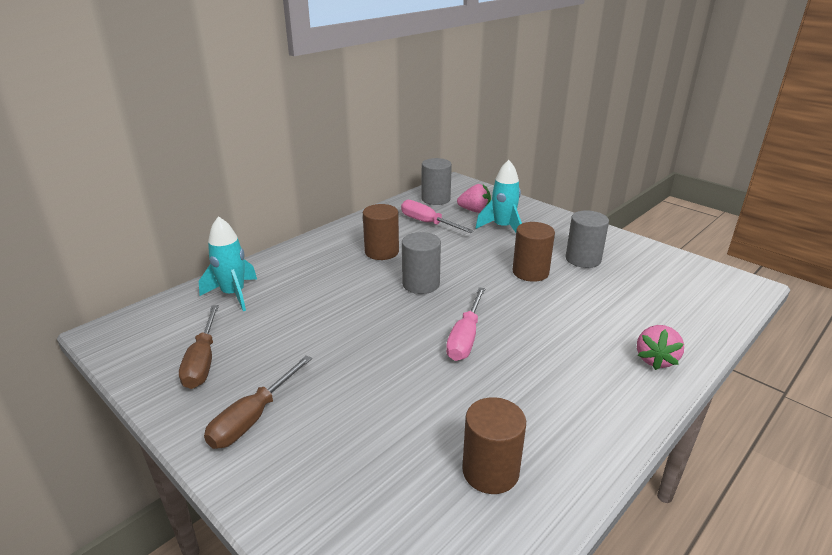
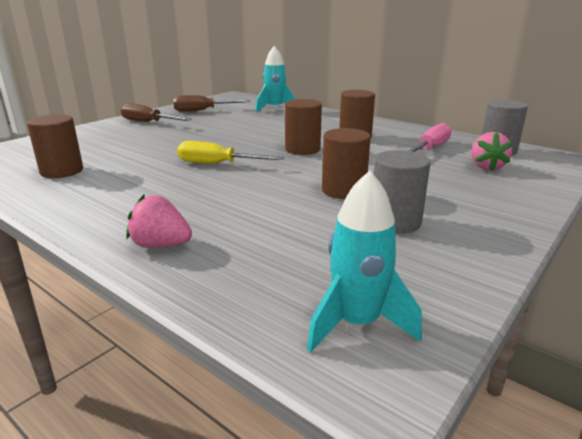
camera: 85 degrees right, 5 degrees down
grey cylinder [402,232,441,294] -> brown cylinder [285,99,322,155]
pink screwdriver [446,287,485,361] -> yellow screwdriver [177,141,284,164]
turquoise rocket [475,160,522,233] -> turquoise rocket moved to [307,170,422,352]

